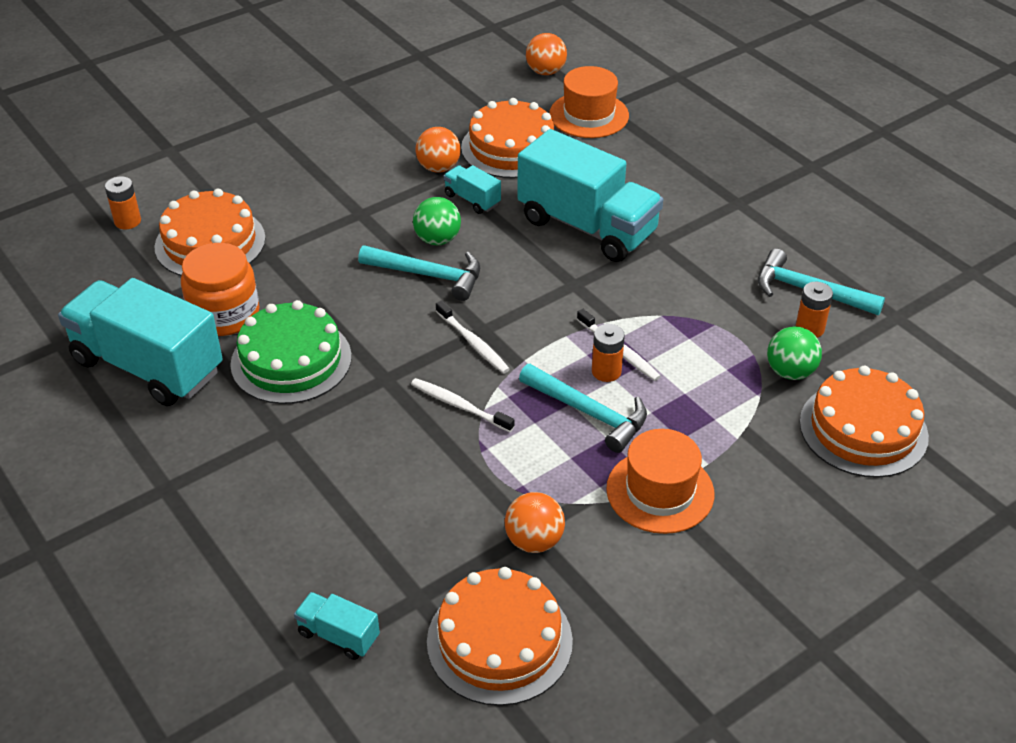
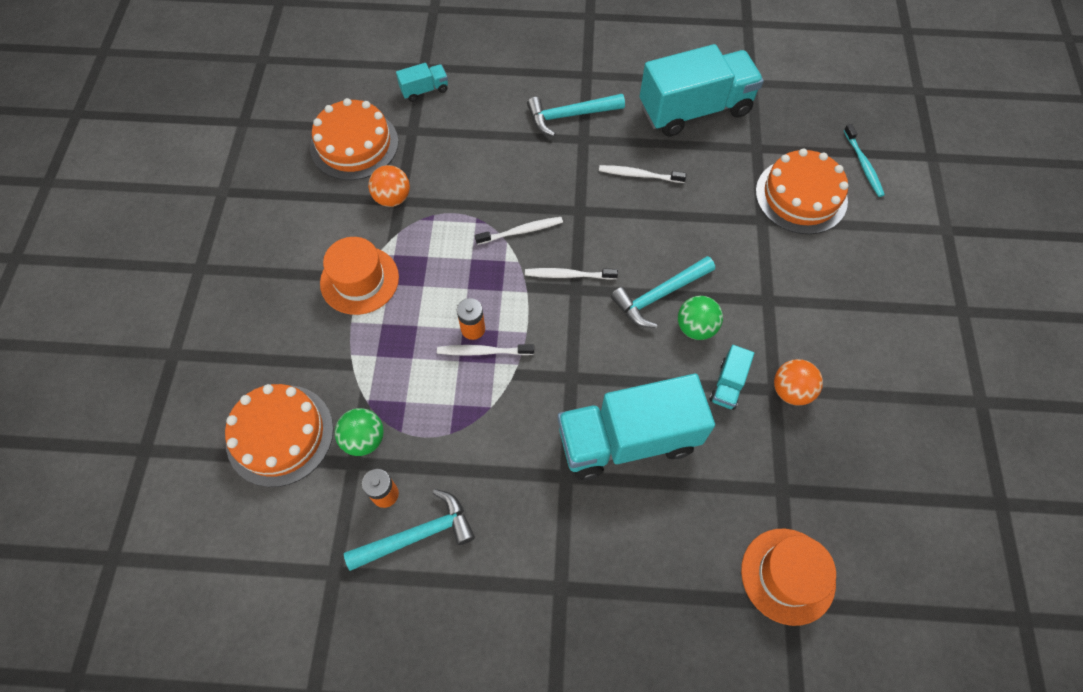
camera: 130 degrees right, 20 degrees up
orange battery [105,176,141,230] -> turquoise toothbrush [844,124,885,197]
orange jar [181,243,260,336] -> none
green cake [230,300,352,404] -> white toothbrush [599,165,686,183]
turquoise truck [444,165,501,214] -> turquoise truck turned 120 degrees clockwise [710,345,754,410]
orange cake [461,98,554,178] -> none
turquoise hammer [519,364,647,453] -> turquoise hammer moved to [527,94,625,136]
orange ball [526,33,567,75] -> none

